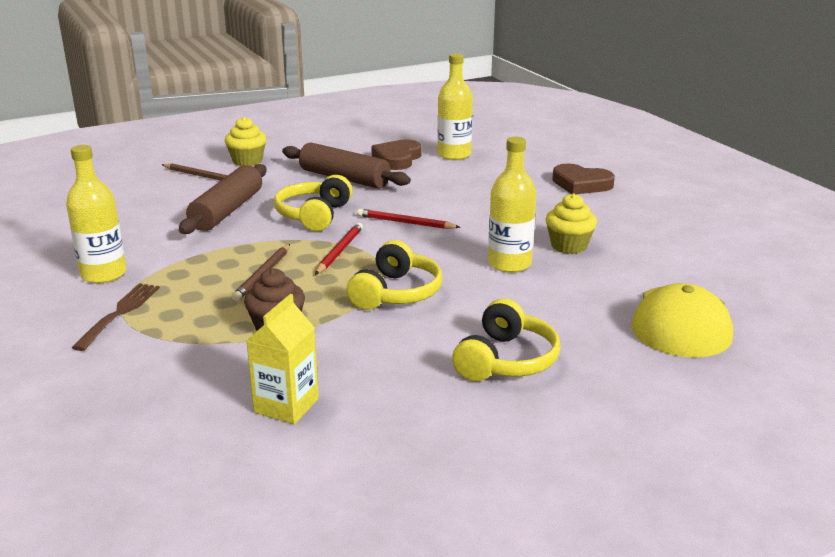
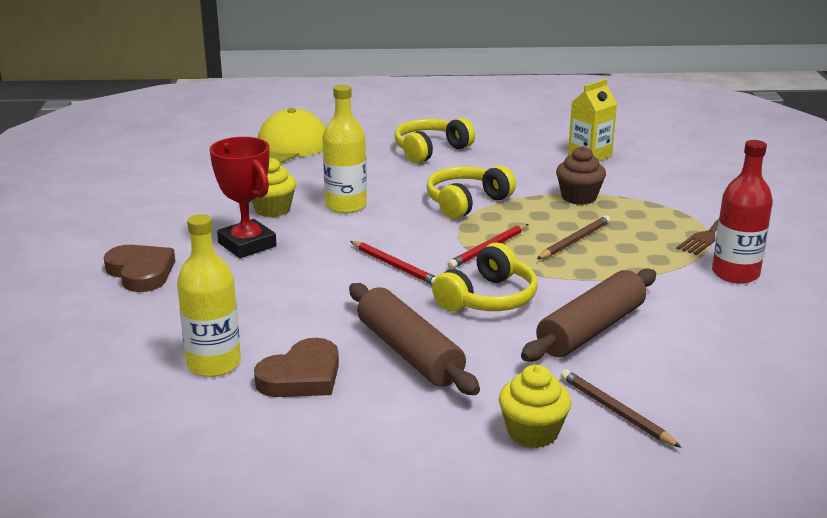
camera: 155 degrees left, 0 degrees up
yellow bottle [66,145,127,283] -> red bottle [712,140,773,284]
none -> red trophy [210,137,277,258]

